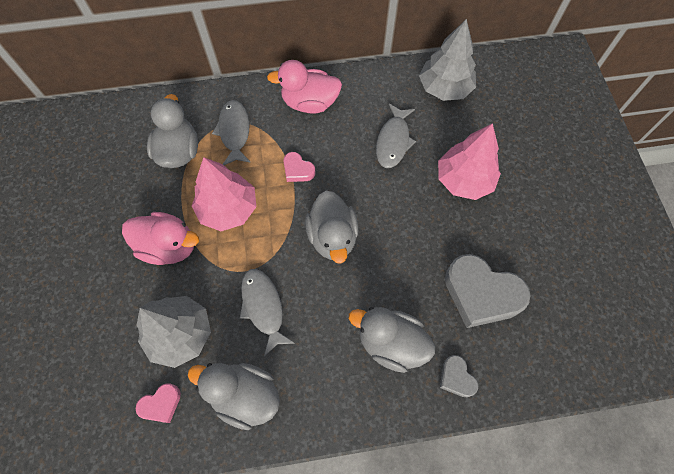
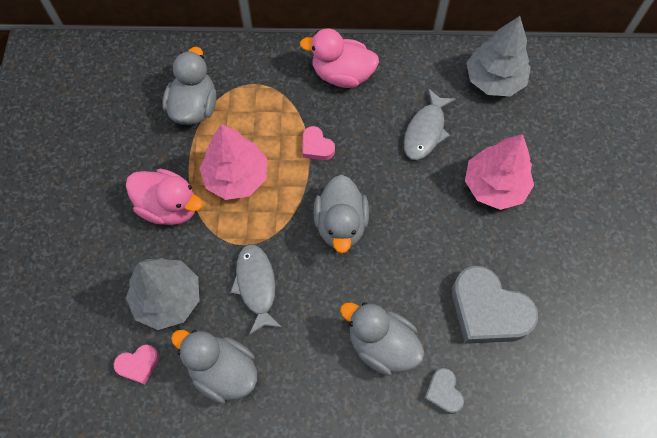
camera: 10 degrees right, 0 degrees up
grey fish [212,100,251,165] -> none

